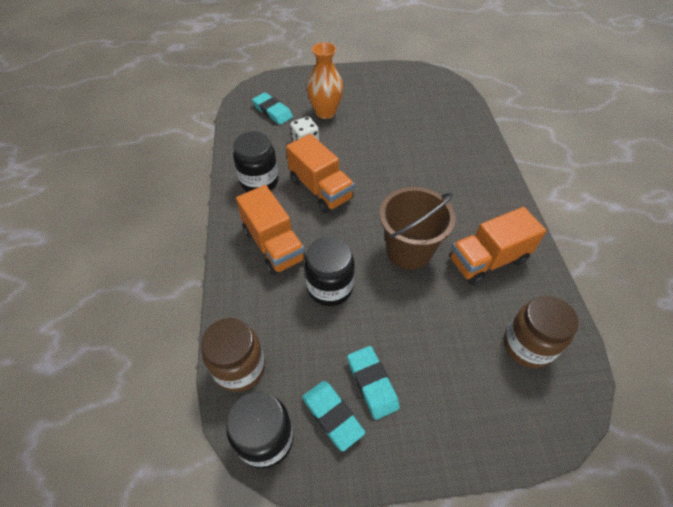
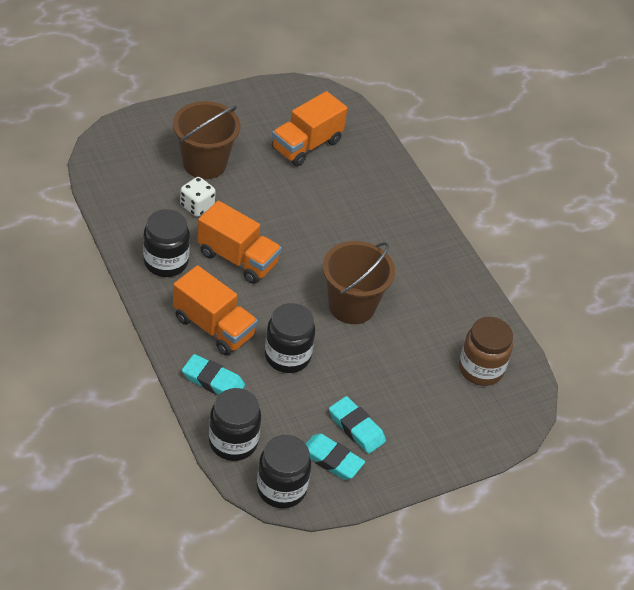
camera: 25 degrees left, 5 degrees down
brown jar [201,318,265,392] -> black jar [209,388,261,461]
turquoise eraser [252,92,293,125] -> turquoise eraser moved to [182,354,245,395]
orange vase [307,42,343,119] -> brown bucket [173,101,240,179]
orange truck [449,207,546,285] -> orange truck moved to [272,91,347,166]

